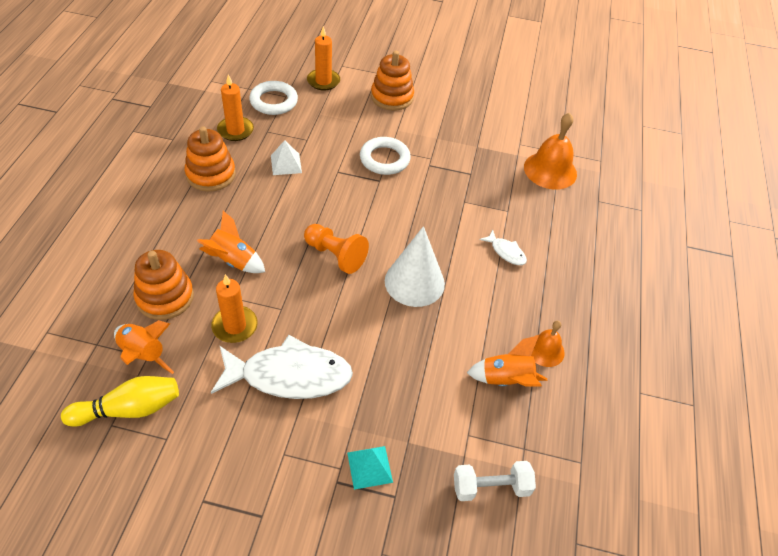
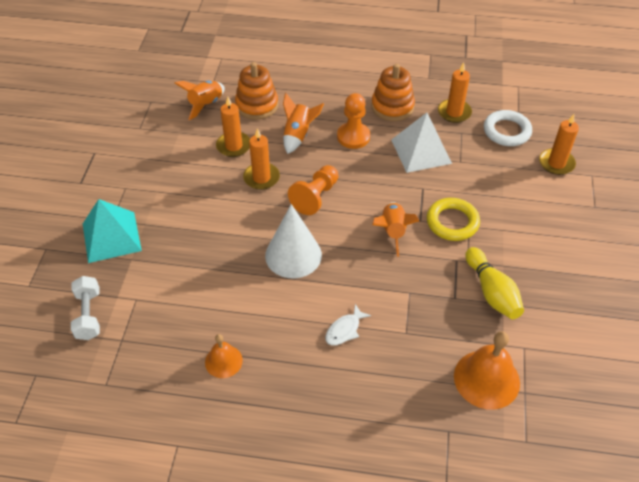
camera: 90 degrees right, 0 degrees up
yellow bowling pin [61,376,179,427] -> yellow bowling pin moved to [465,247,524,319]
white fish [211,335,353,399] -> none
white pyramid [271,140,302,175] -> white pyramid [391,113,452,173], size x1.75
turquoise pyramid [347,446,393,490] -> turquoise pyramid [83,199,142,263], size x1.75
white ring [360,137,411,175] -> yellow ring [427,198,480,241]
orange stacking toy [371,51,414,111] -> none
orange rocket [467,335,547,386] -> orange rocket moved to [372,202,419,257]
none -> orange candle [243,128,280,190]
none -> orange pawn [337,93,370,149]

